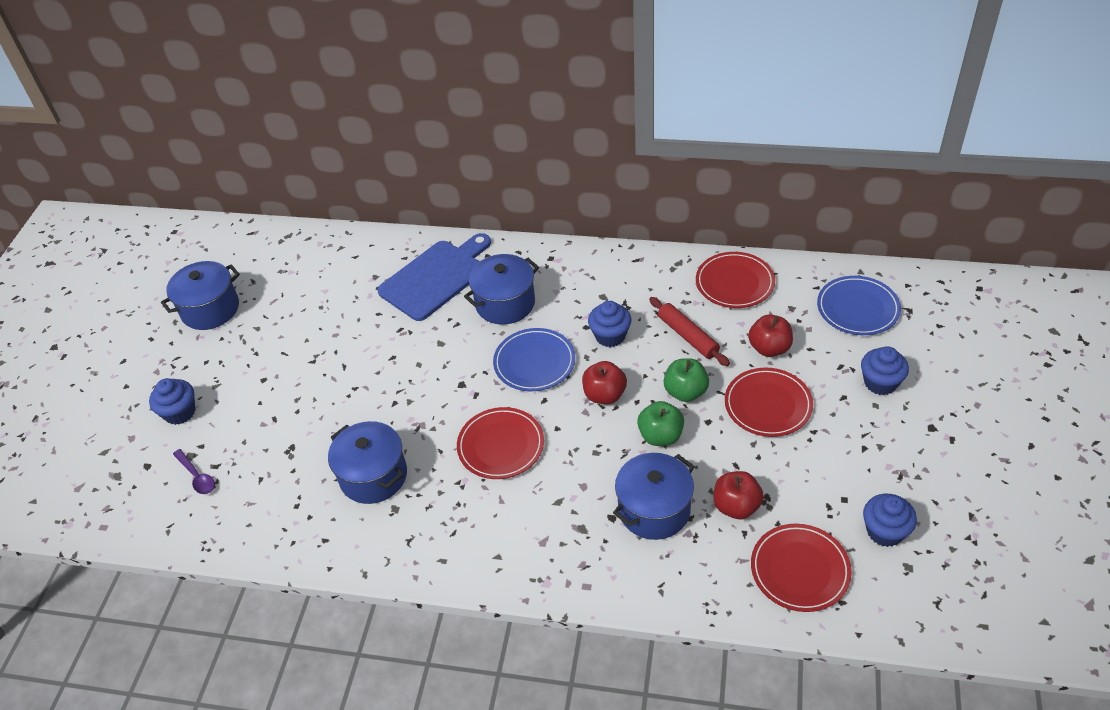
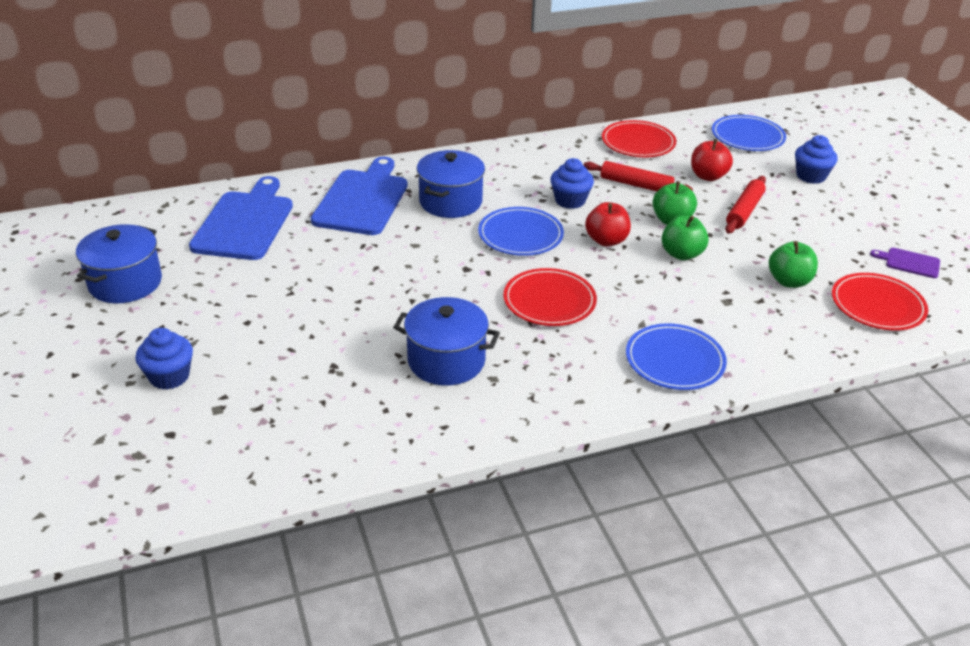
camera: 35 degrees left, 10 degrees down
purple spoon [173,449,215,494] -> none
blue pot [613,453,695,540] -> none
red apple [714,471,764,519] -> green apple [769,241,818,288]
red plate [725,368,813,437] -> red rolling pin [725,176,766,234]
blue cupcake [863,494,917,547] -> purple cutting board [870,248,940,278]
none -> blue cutting board [189,176,293,260]
none -> blue plate [626,323,727,390]

